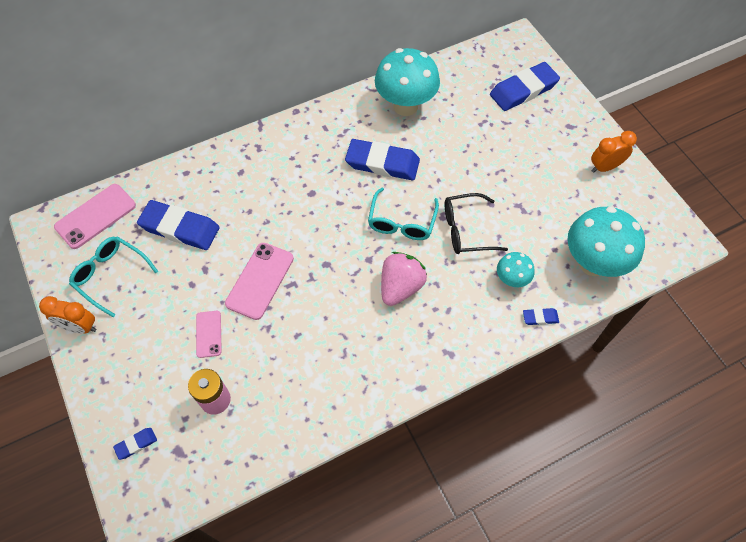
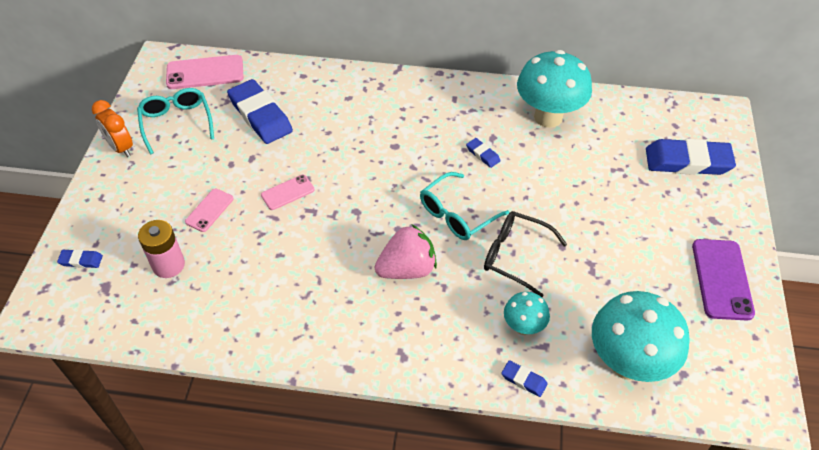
camera: 35 degrees right, 10 degrees down
pink phone [225,243,294,320] -> pink phone [261,175,315,210], size x0.58
blue eraser [345,139,420,180] -> blue eraser [466,138,500,168], size x0.45
orange clock [591,131,637,173] -> purple phone [692,239,755,321]

